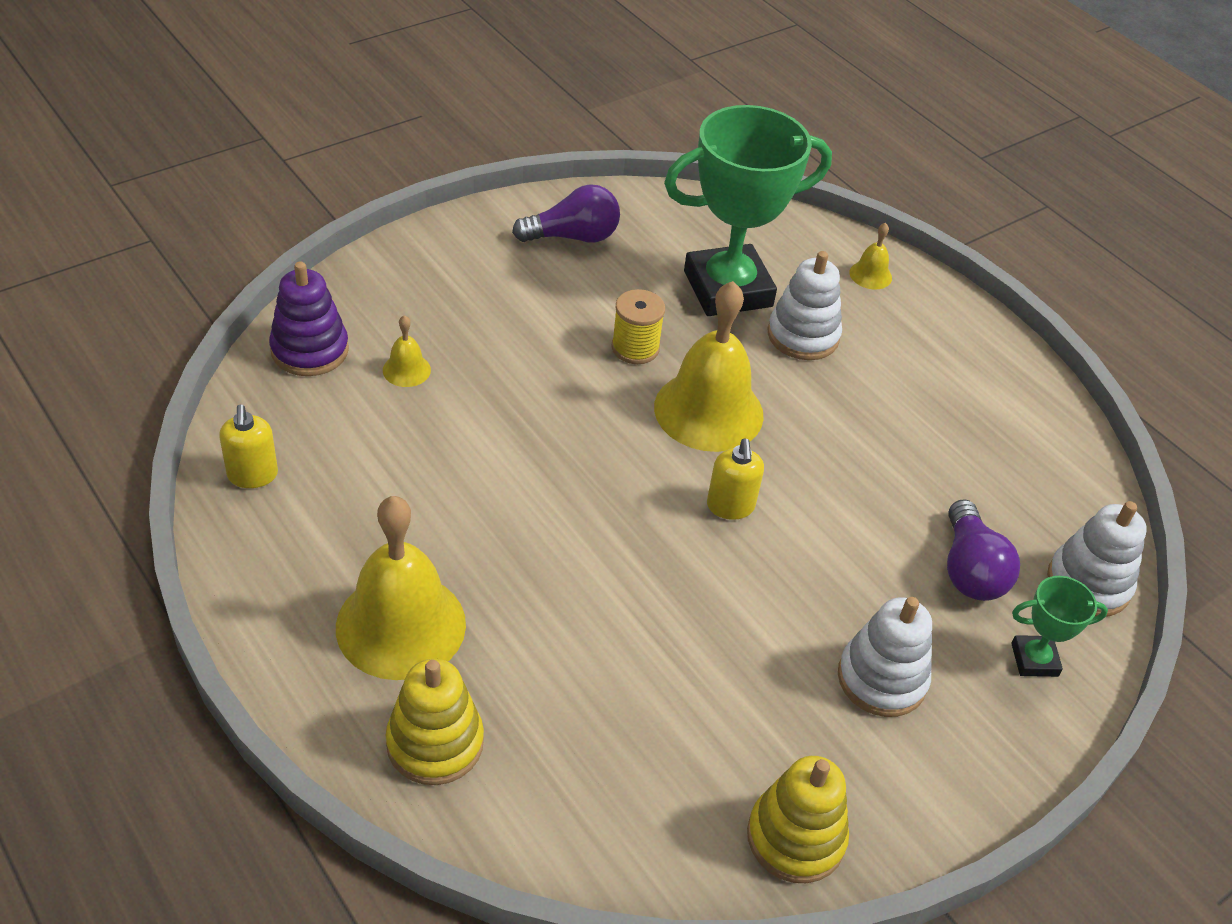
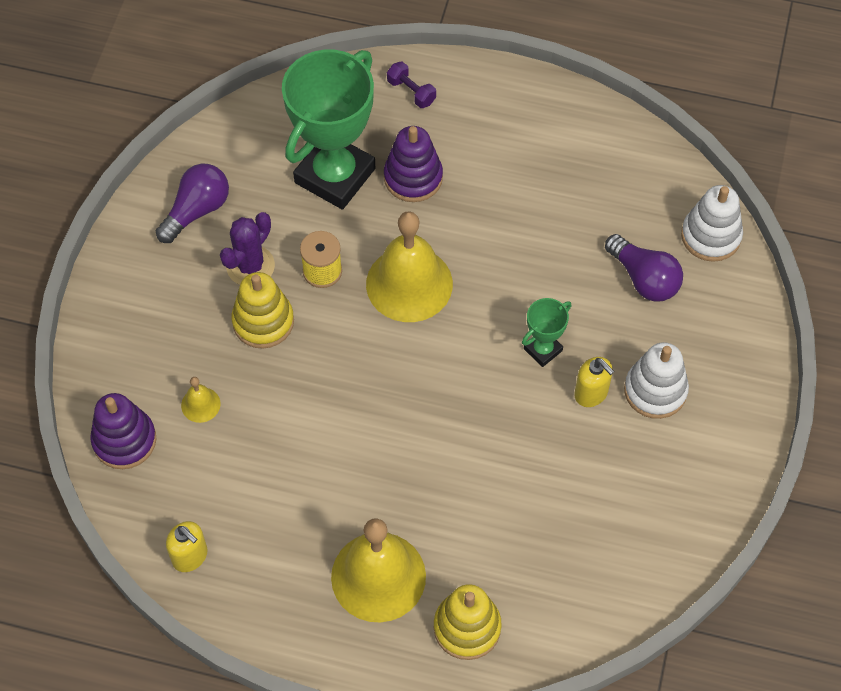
camera: 35 degrees left, 15 degrees up
yellow soap dispenser [707,439,764,520] -> yellow soap dispenser moved to [574,357,614,407]
yellow stacking toy [747,756,849,883] -> yellow stacking toy moved to [231,272,294,349]
white stacking toy [768,251,842,360] -> purple stacking toy [384,126,443,202]
yellow bell [850,223,892,289] -> purple dumbbell [387,62,436,108]
green trophy [1011,576,1108,677] -> green trophy moved to [522,298,572,367]
none -> purple cactus [220,212,275,285]

